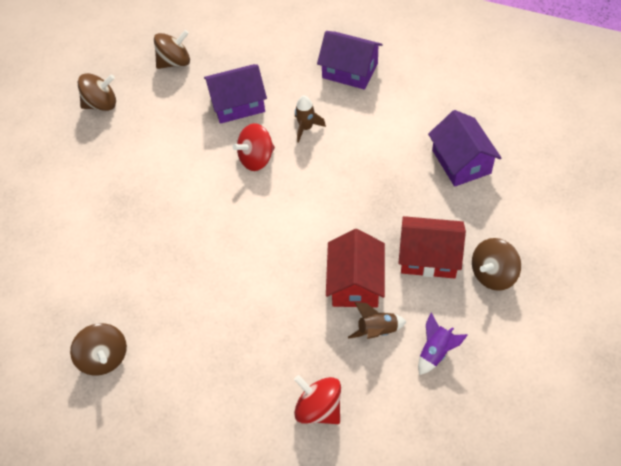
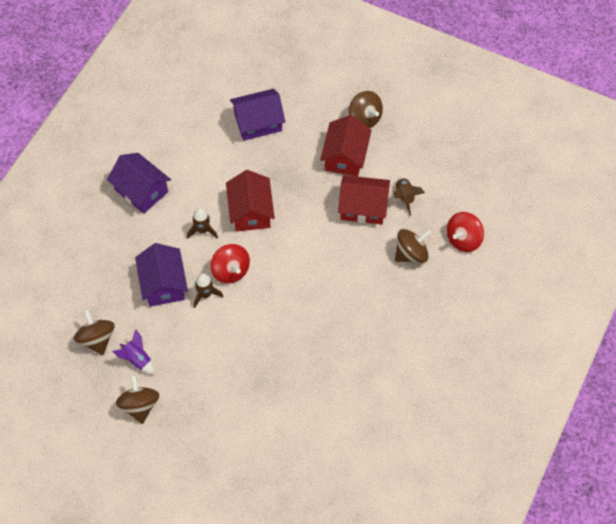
camera: 90 degrees left, 5 degrees up
brown spinning top [70,323,127,376] -> brown spinning top moved to [395,229,432,263]
purple house [317,31,383,90] -> purple house turned 75 degrees counterclockwise [107,153,171,214]
purple rocket [418,313,468,375] -> purple rocket moved to [112,329,155,374]
none -> brown rocket [194,274,223,308]
none -> red house [226,170,275,232]

